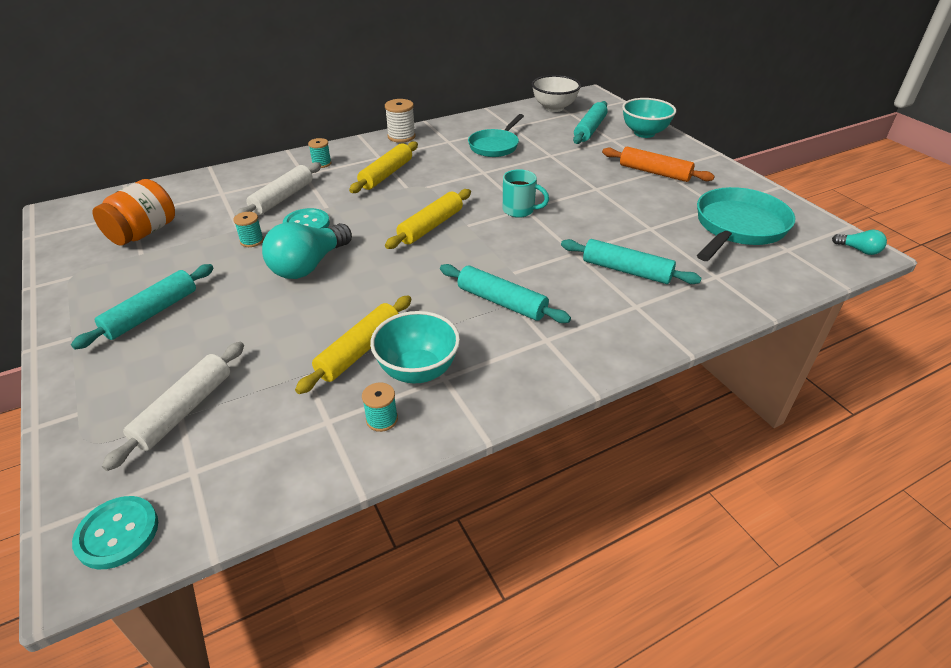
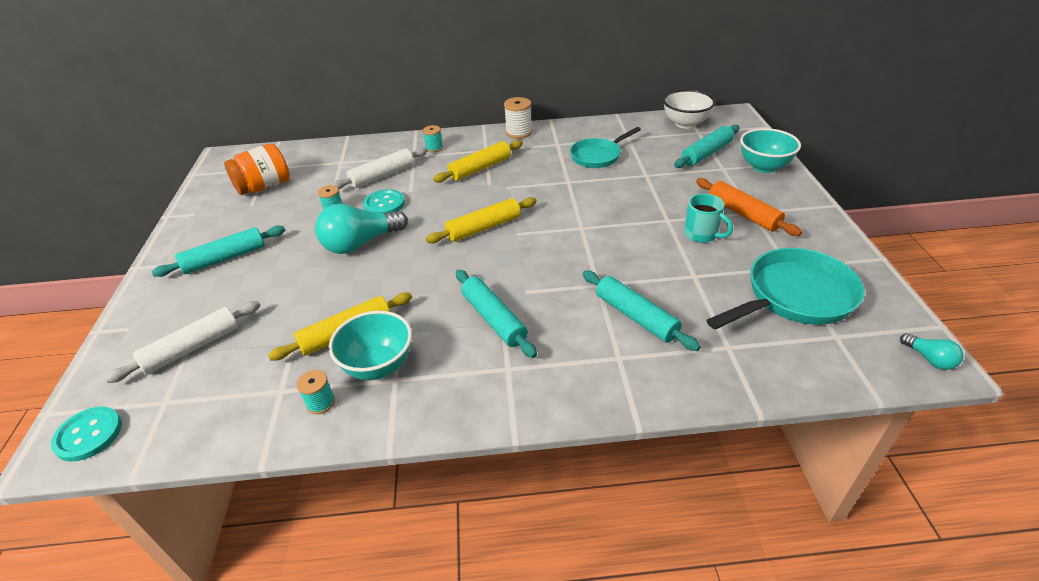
camera: 25 degrees right, 0 degrees up
turquoise mug [503,169,549,218] -> turquoise mug moved to [684,194,733,243]

